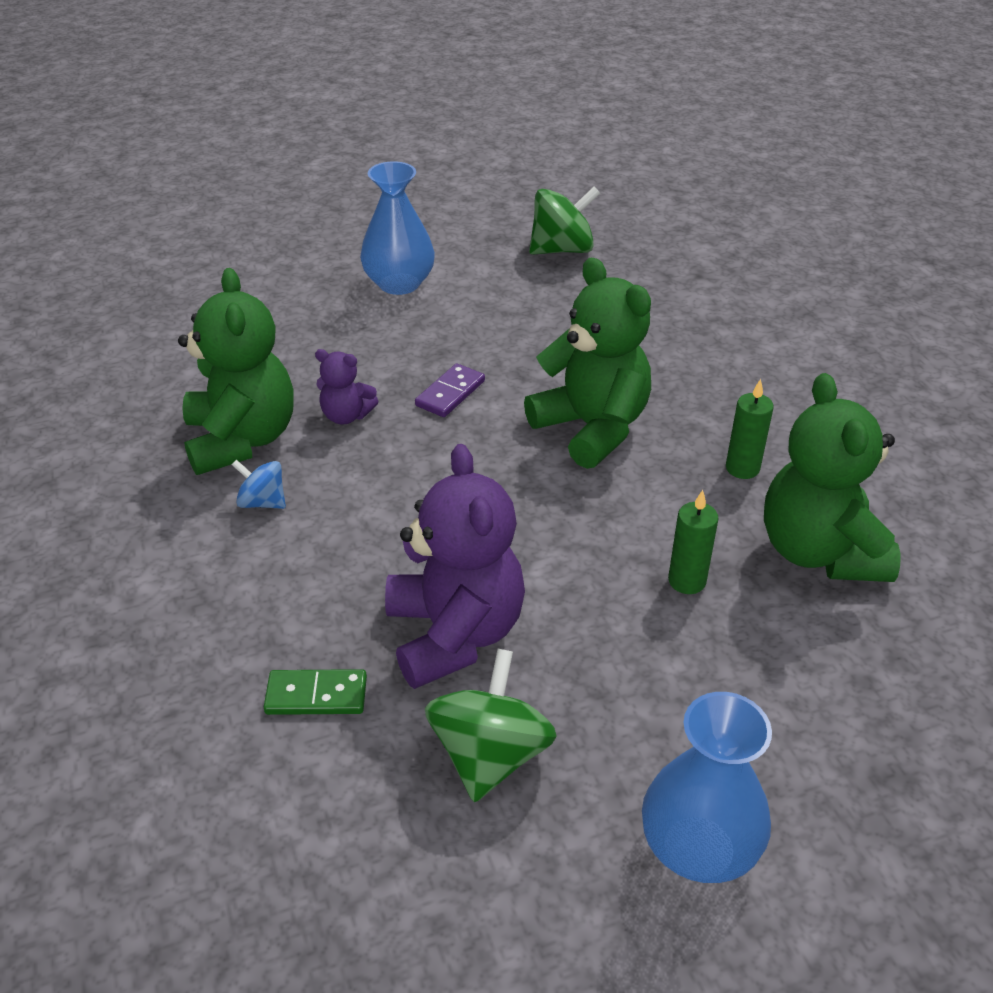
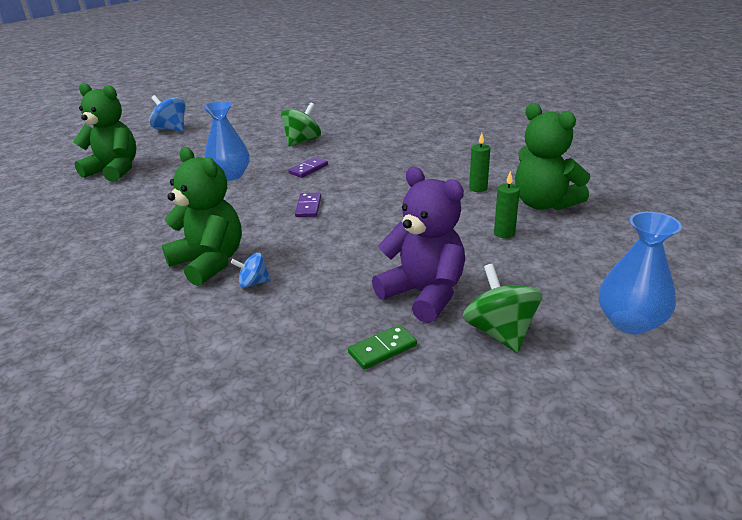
camera: 30 degrees left, 10 degrees down
purple teddy bear [315,349,378,425] -> none
green teddy bear [524,257,651,469] -> green teddy bear moved to [73,83,136,182]
none -> blue spinning top [149,95,186,132]
none -> purple domino [288,157,328,178]

